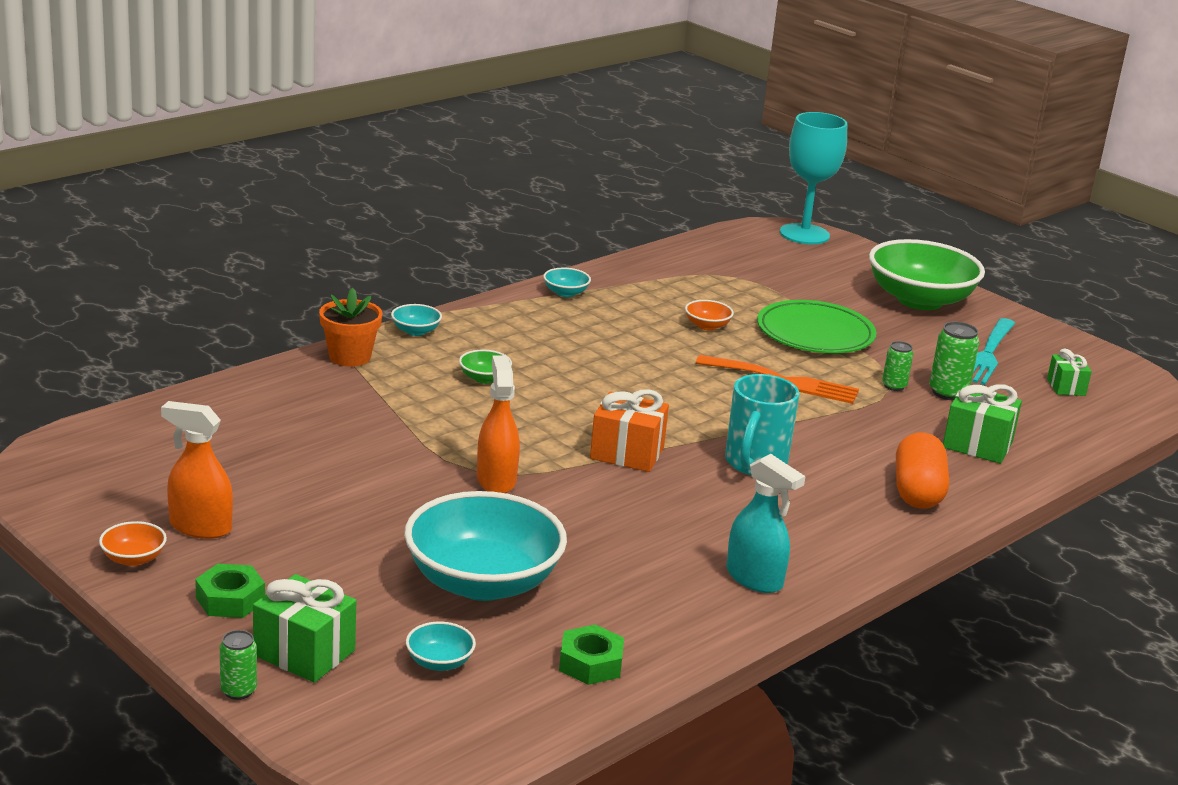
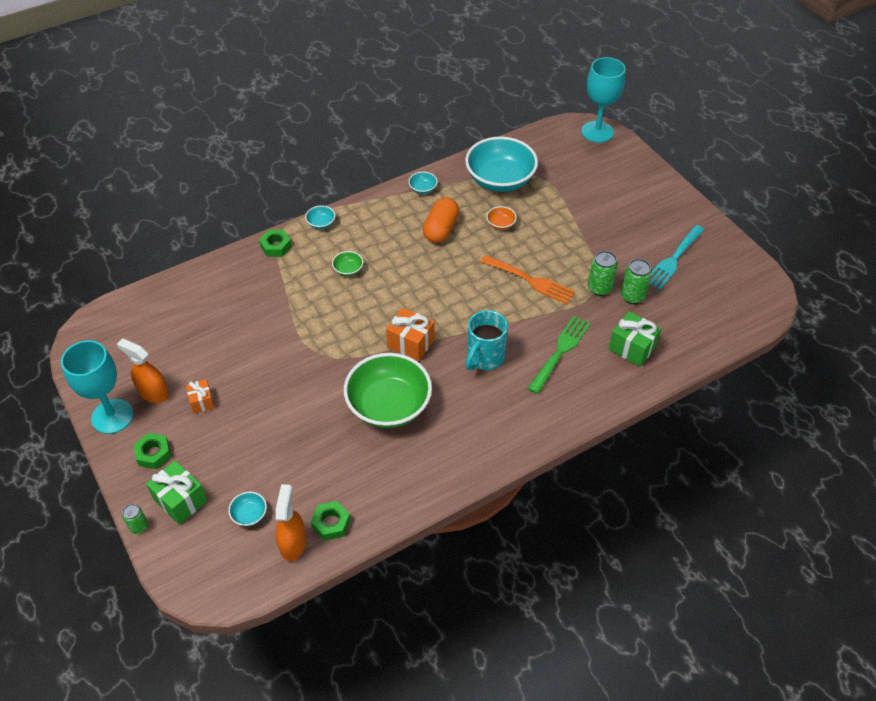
camera: 15 degrees right, 25 degrees up
orange bowl [99,521,167,566] -> turquoise goblet [61,340,134,434]
orange flower pot [319,288,382,367] -> green nut [259,230,292,257]
turquoise bowl [404,491,567,601] -> turquoise bowl moved to [465,137,538,192]
orange spray bottle [477,355,520,493] -> orange spray bottle moved to [276,484,306,561]
turquoise spray bottle [726,454,806,593] -> none
green plate [757,300,876,353] -> none
green bowl [869,239,985,310] -> green bowl moved to [344,353,432,428]
green can [882,341,913,391] -> green can [588,251,618,296], size x1.57
orange capsule [896,432,949,509] -> orange capsule moved to [423,197,459,243]
green gift [1047,349,1092,396] -> none
none -> orange gift [186,379,214,414]
none -> green fork [528,316,591,394]

